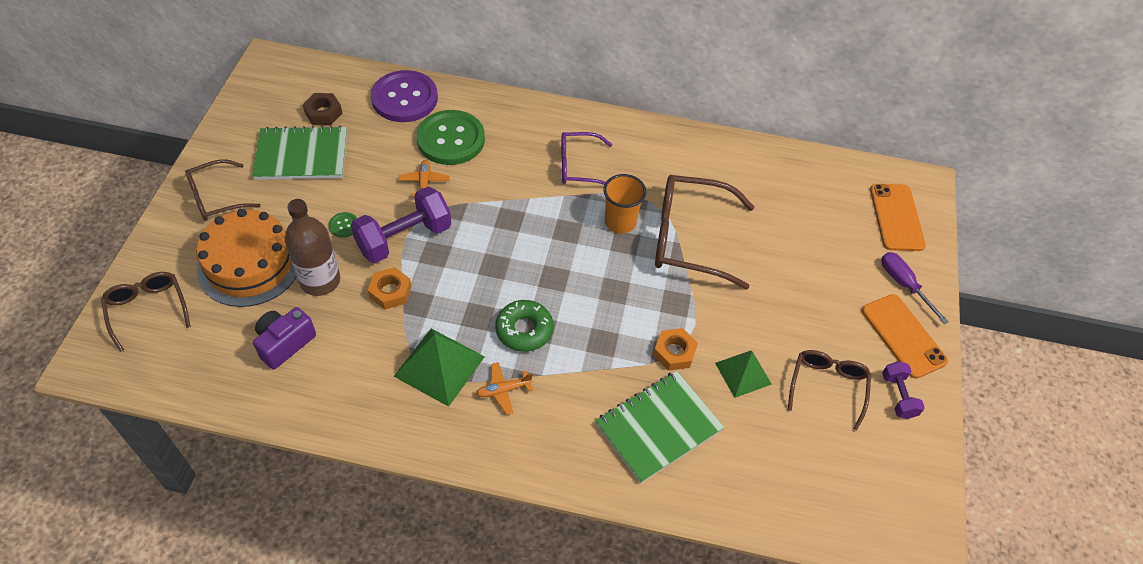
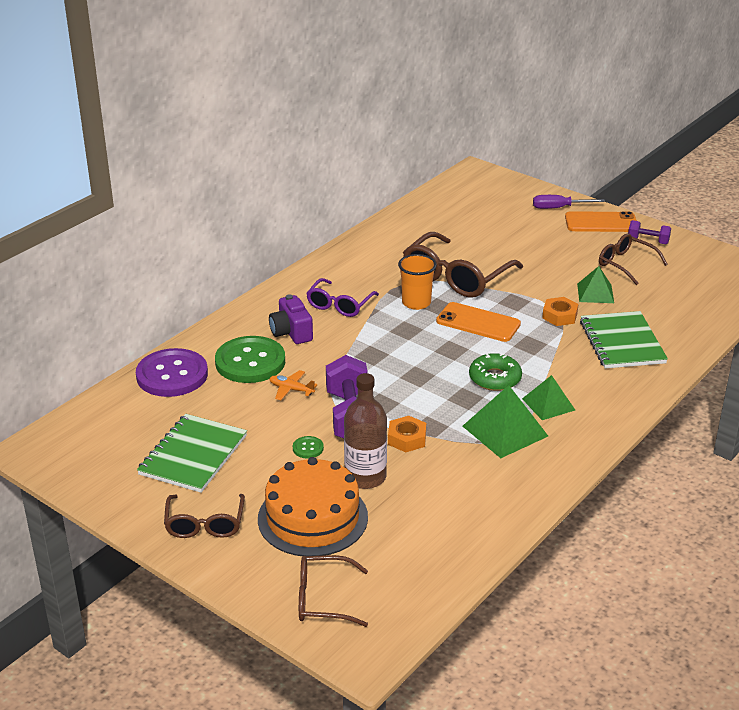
camera: 60 degrees left, 20 degrees down
purple camera [253,307,316,369] -> purple camera moved to [269,294,313,344]
brown nut [303,93,342,125] -> none
orange plane [476,362,533,415] -> green pyramid [522,375,575,420]
orange phone [870,184,926,251] -> orange phone moved to [436,302,521,342]

